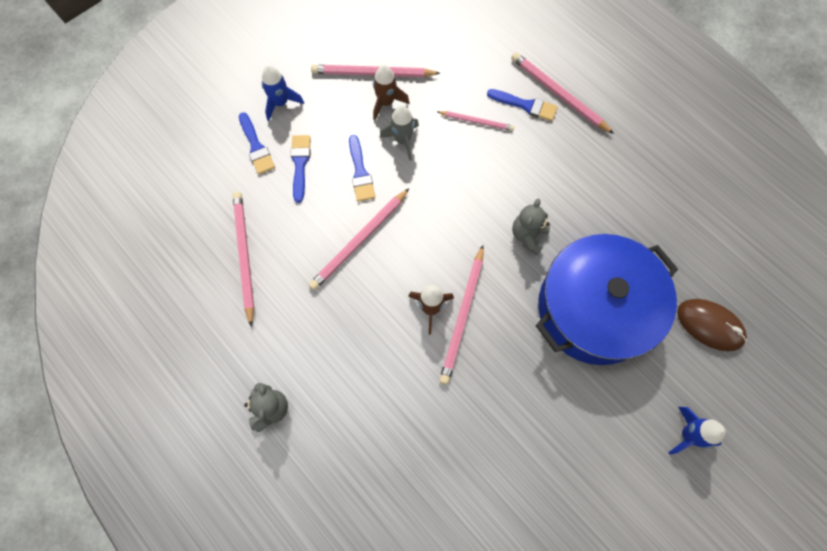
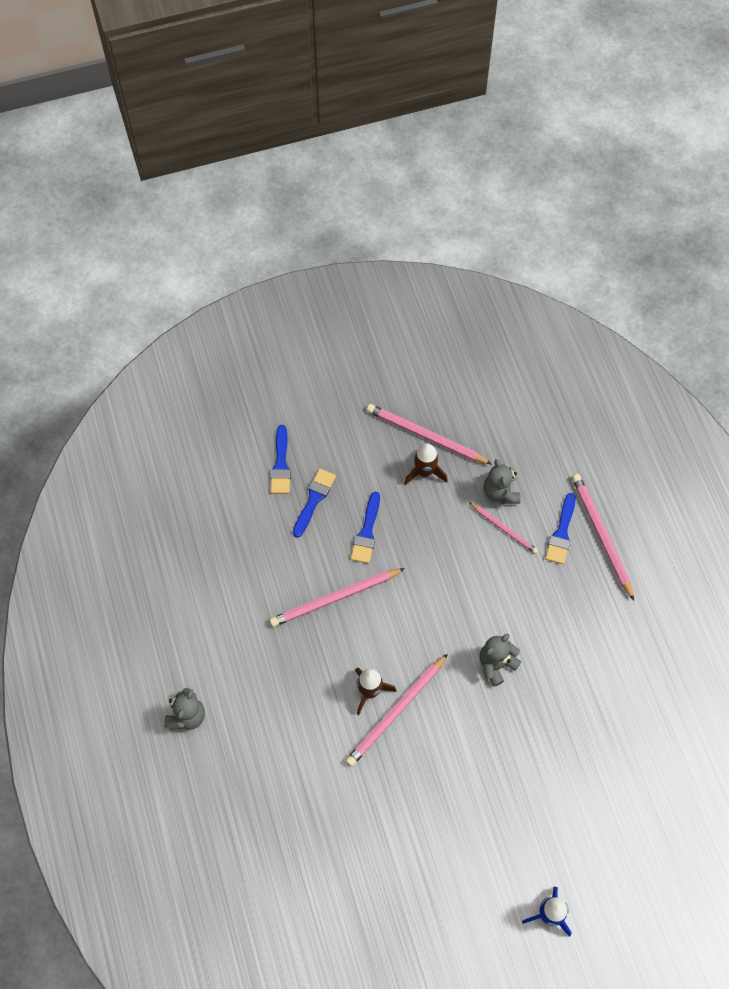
camera: 25 degrees right, 5 degrees down
pink pencil [233,192,254,327] -> none
blue rocket [262,65,304,121] -> none
grey rocket [380,105,419,161] -> none
blue brush [487,89,558,121] -> blue brush turned 60 degrees clockwise [545,493,576,564]
blue pot [536,234,678,365] -> none
brown mouse [677,299,747,351] -> none
none -> grey teddy bear [484,459,521,504]

